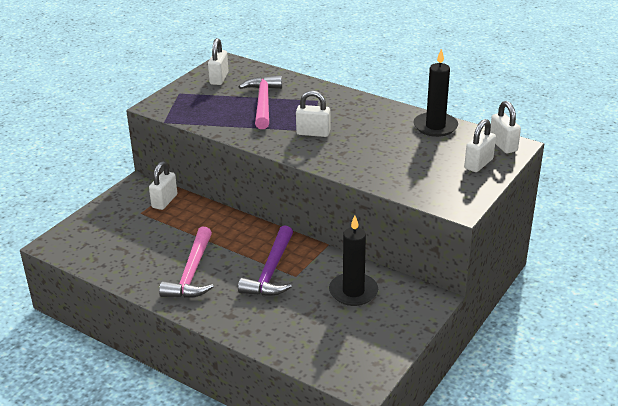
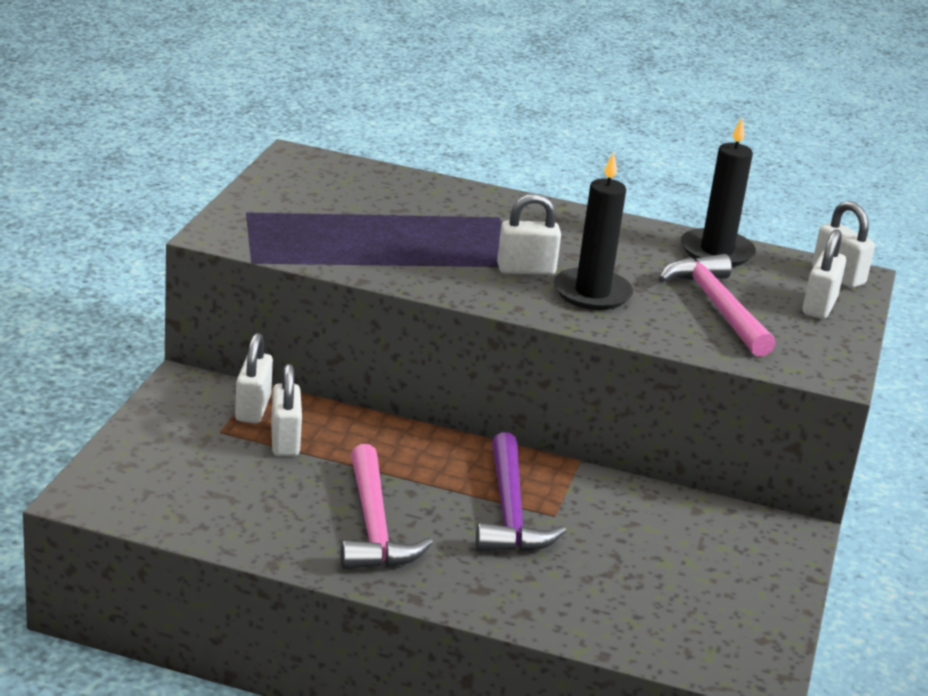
camera: 20 degrees left, 5 degrees down
white padlock [208,38,229,85] -> white padlock moved to [271,364,302,456]
pink hammer [239,75,282,129] -> pink hammer moved to [659,254,776,357]
black candle [329,216,378,306] -> black candle moved to [554,152,633,310]

